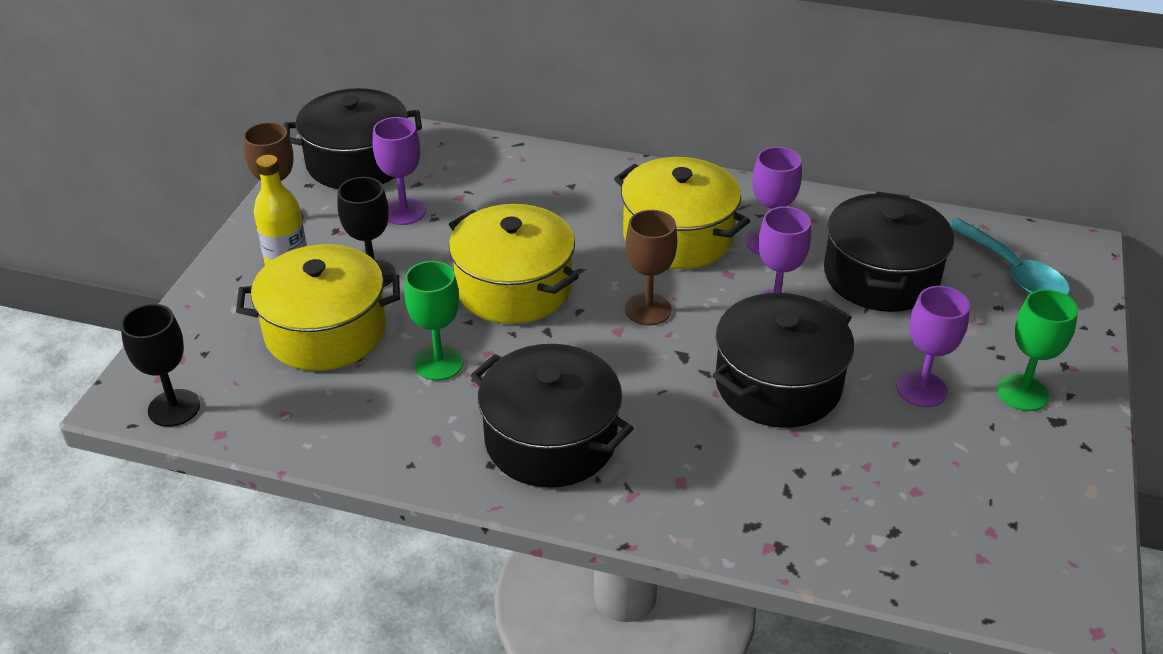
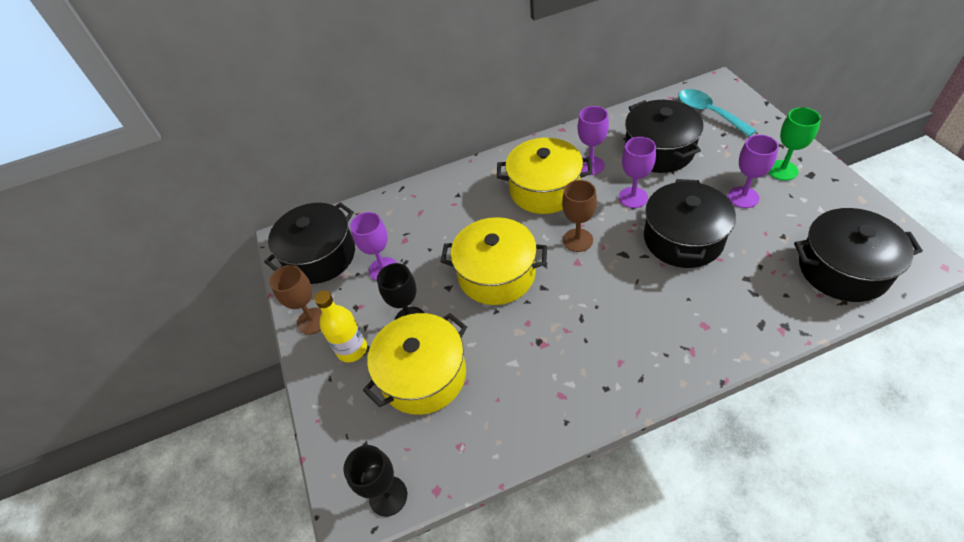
camera: 30 degrees left, 10 degrees up
green goblet [404,261,463,381] -> none
black pot [470,344,633,488] -> black pot moved to [794,208,923,302]
turquoise spoon [949,218,1070,296] -> turquoise spoon turned 150 degrees counterclockwise [678,89,757,137]

